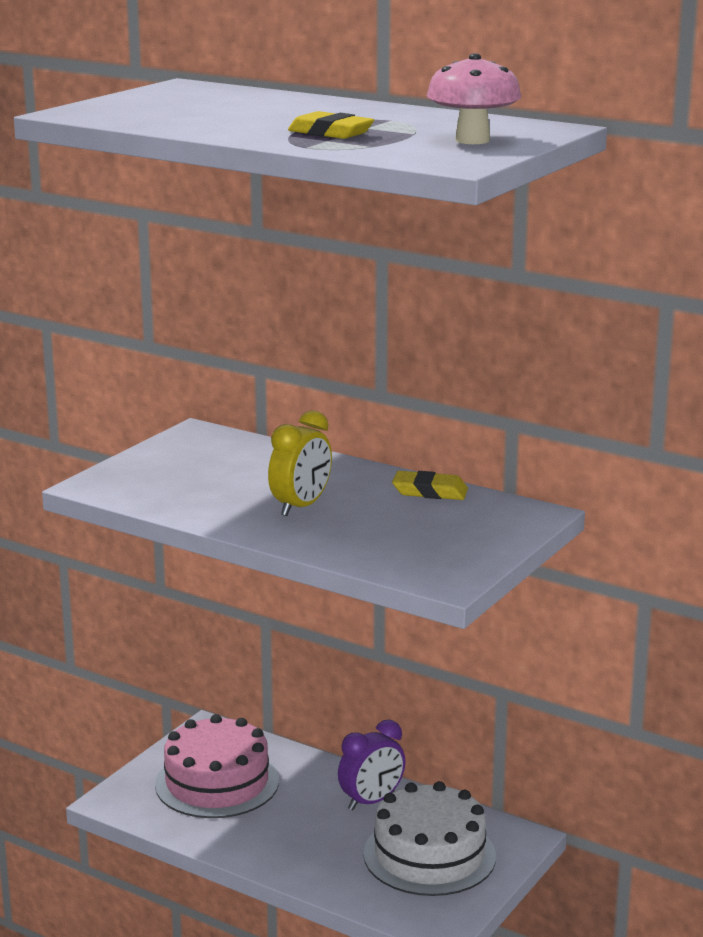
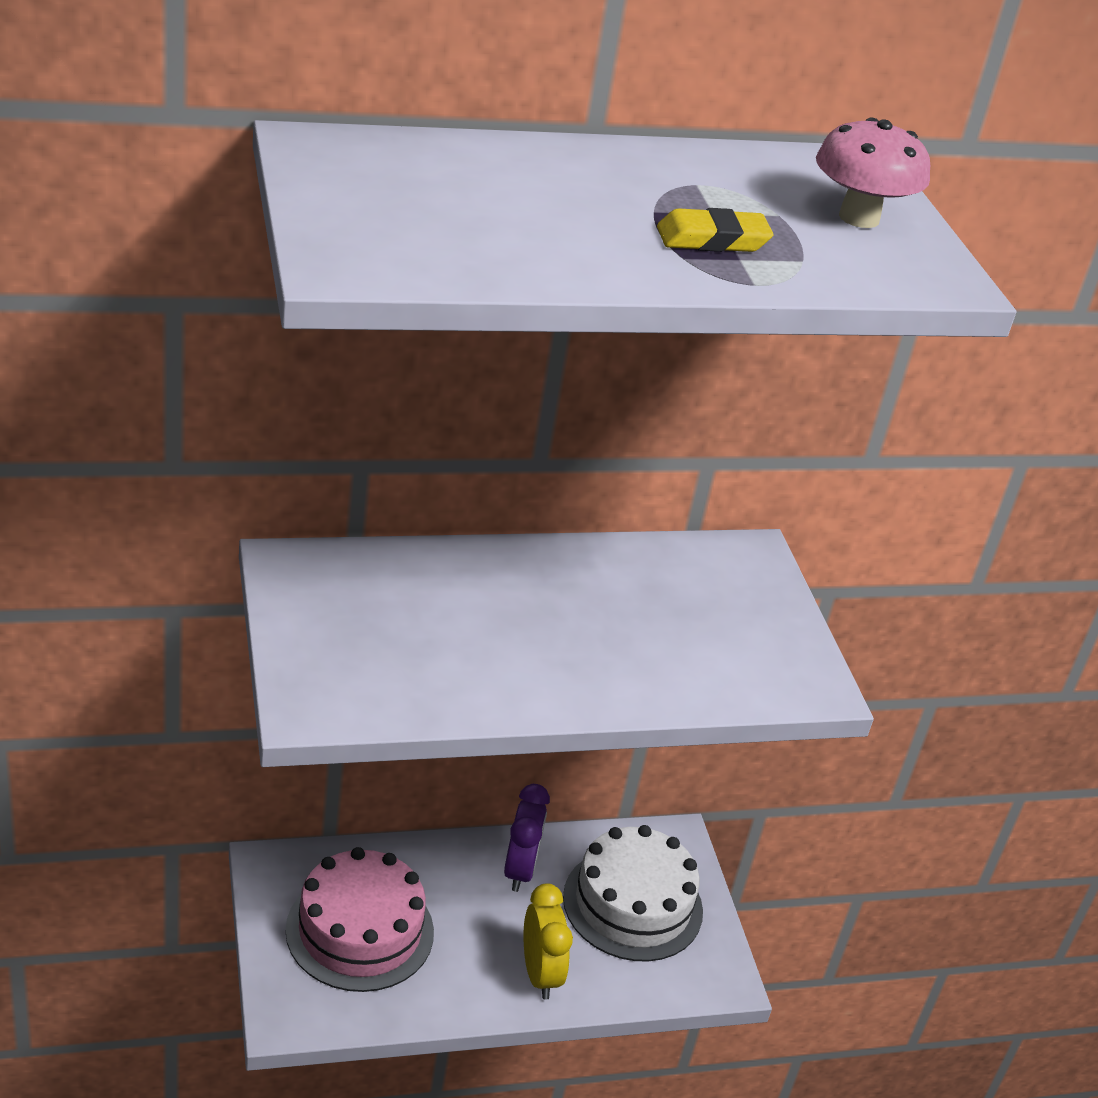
camera: 50 degrees left, 15 degrees up
yellow clock [268,410,332,516] -> yellow clock moved to [523,883,573,1000]
yellow eraser [392,471,468,500] -> none

